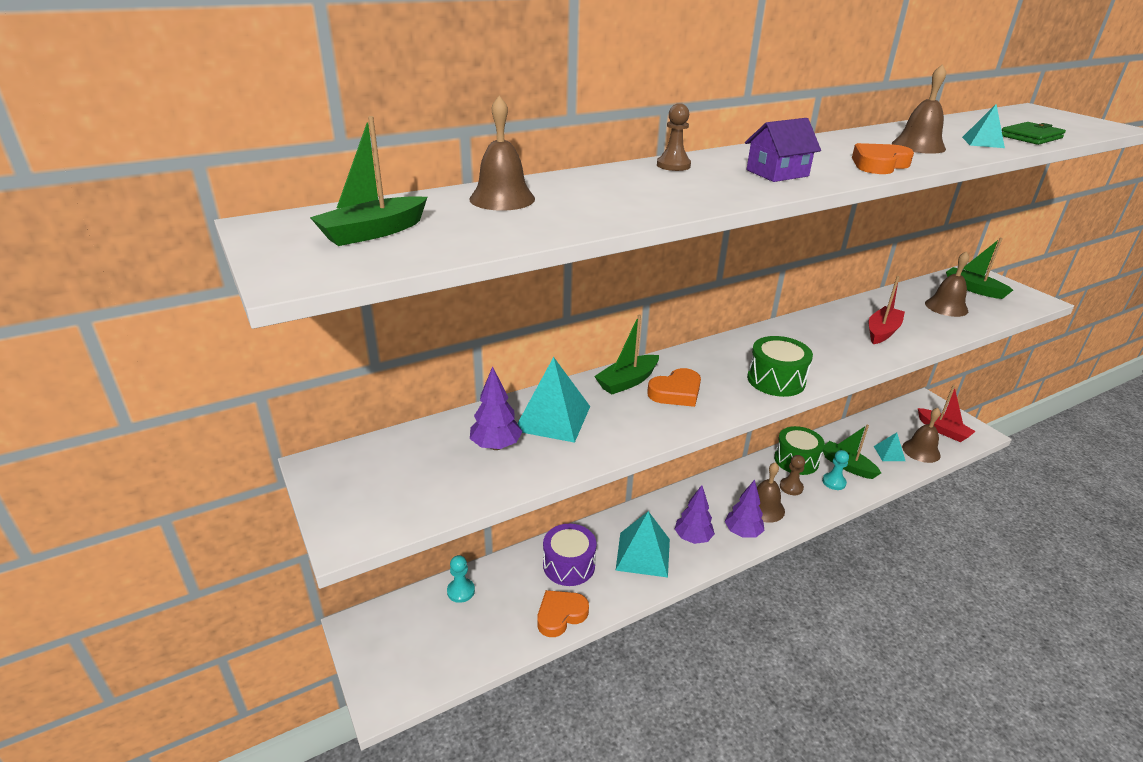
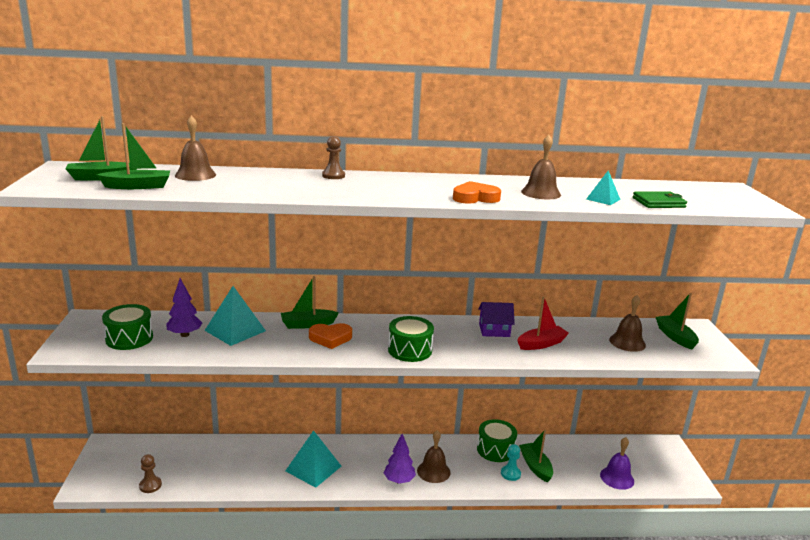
camera: 25 degrees right, 10 degrees down
turquoise pawn [447,555,475,603] -> none
orange heart [537,590,589,637] -> none
purple drum [543,524,597,586] -> none
purple tree [675,485,715,544] -> none
purple house [745,118,821,182] -> purple house moved to [478,302,515,337]
brown pawn [780,455,805,495] -> brown pawn moved to [139,454,162,493]
turquoise pyramid [874,432,905,461] -> none
brown bell [902,408,941,463] -> purple bell [600,437,634,490]
red boat [918,385,976,442] -> none
none -> green boat [96,123,170,189]
none -> green drum [102,304,153,350]

